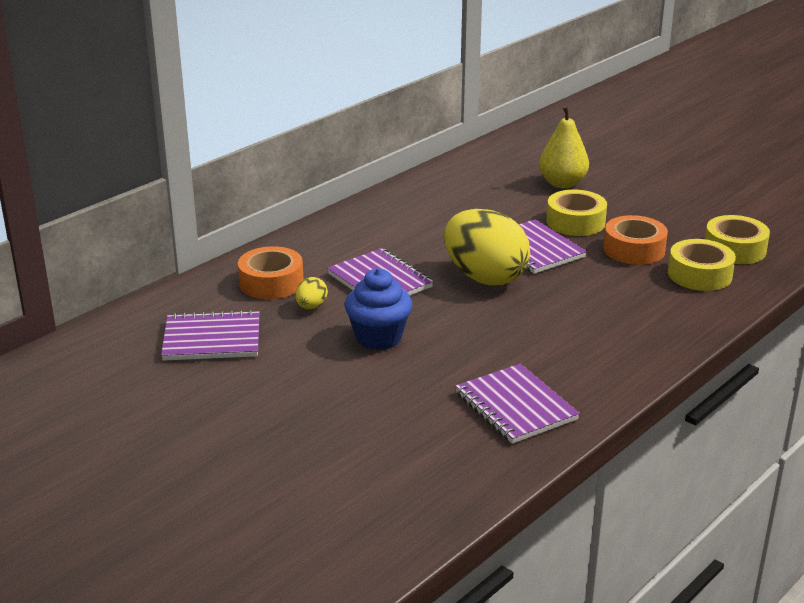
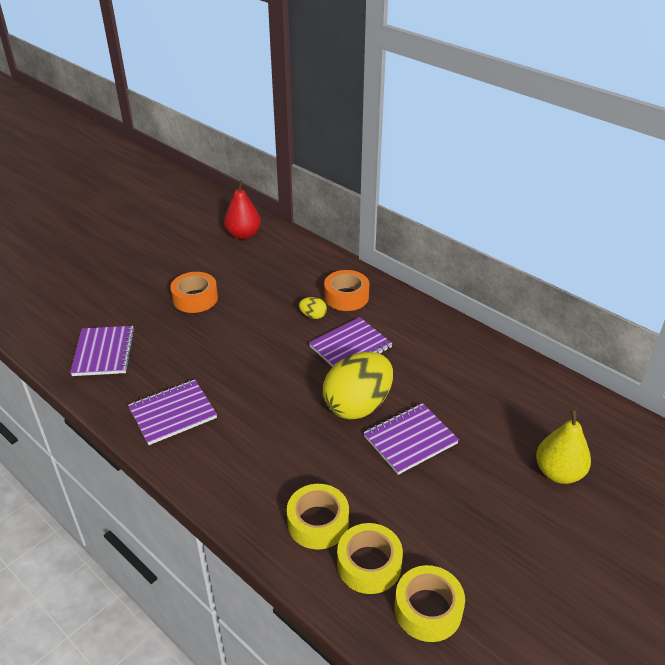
camera: 90 degrees right, 10 degrees up
purple notebook [161,310,259,361] -> purple notebook moved to [70,326,135,376]
blue cupcake [345,268,412,350] -> none
yellow tape [546,190,607,236] -> yellow tape moved to [287,484,349,550]
orange tape [603,215,668,265] -> orange tape moved to [170,272,218,313]
none -> red pear [224,180,261,239]

